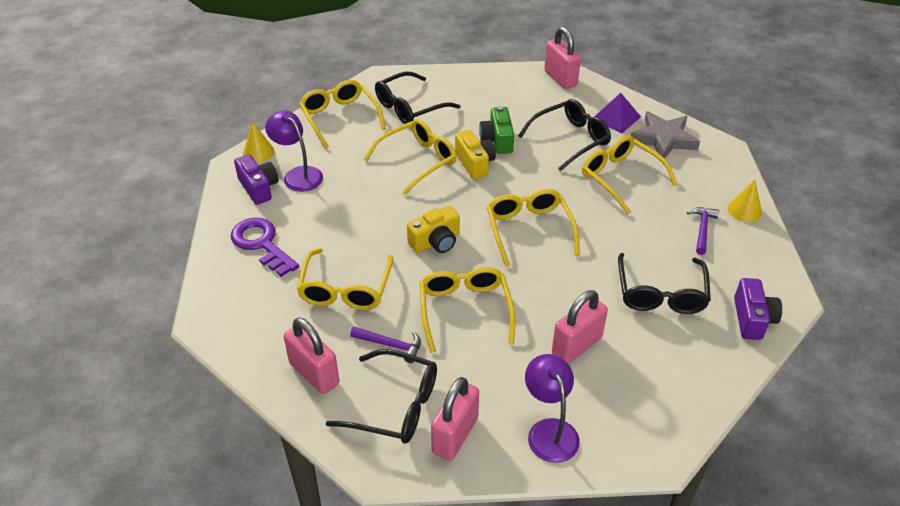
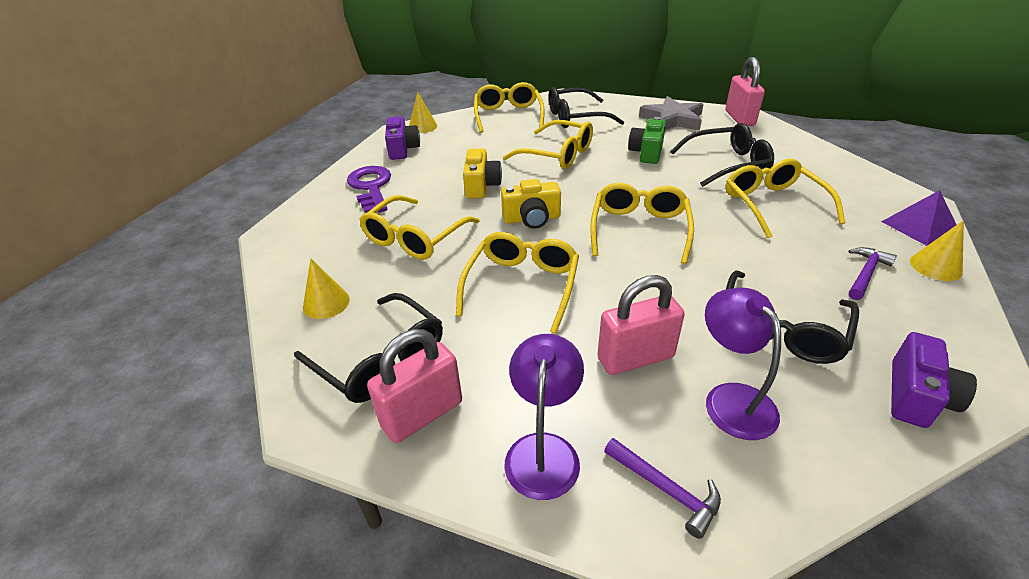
camera: 25 degrees right, 5 degrees down
purple lamp [265,110,323,192] -> purple lamp moved to [705,287,781,440]
pink padlock [284,318,339,394] -> yellow cone [303,259,350,319]
purple hammer [350,327,421,363] -> purple hammer moved to [604,438,721,539]
yellow glasses [364,119,456,195] -> yellow glasses turned 45 degrees clockwise [503,120,593,169]
yellow camera [455,130,496,179] -> yellow camera moved to [463,149,502,198]
purple pyramid [594,93,641,133] -> purple pyramid moved to [881,190,957,246]
grey star [631,111,700,159] -> grey star moved to [639,96,704,131]

